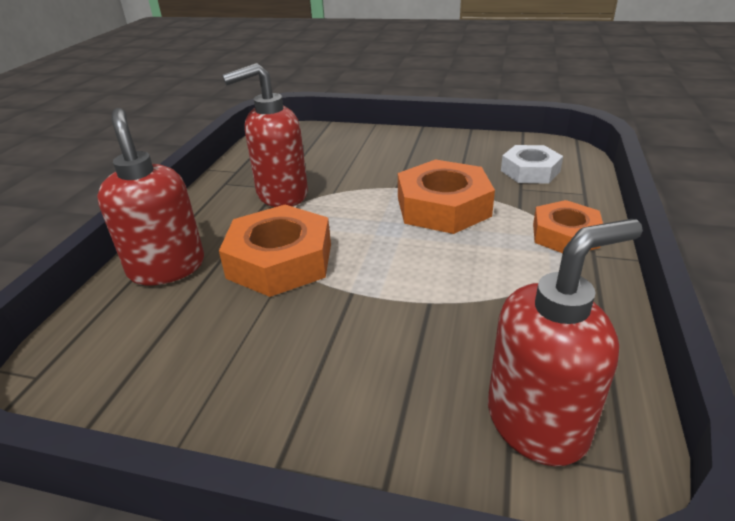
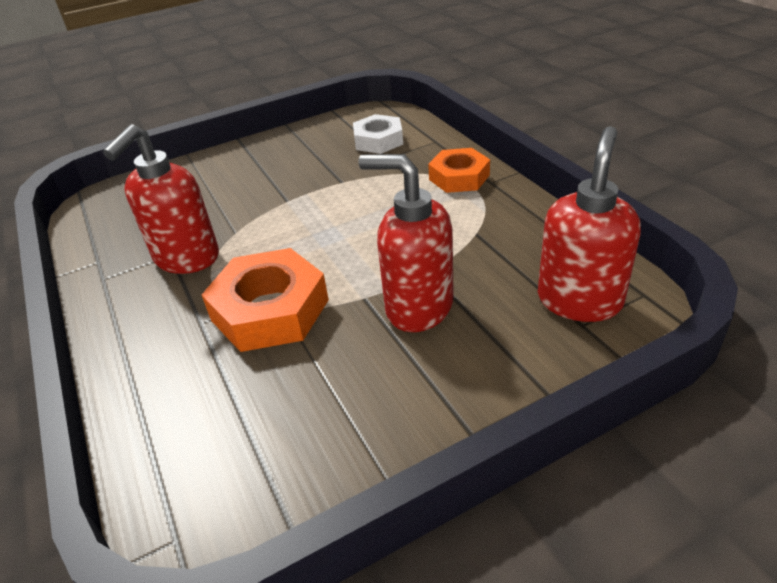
camera: 40 degrees left, 5 degrees up
red soap dispenser [97,108,204,285] -> red soap dispenser moved to [358,154,454,332]
orange nut [398,160,495,234] -> none

